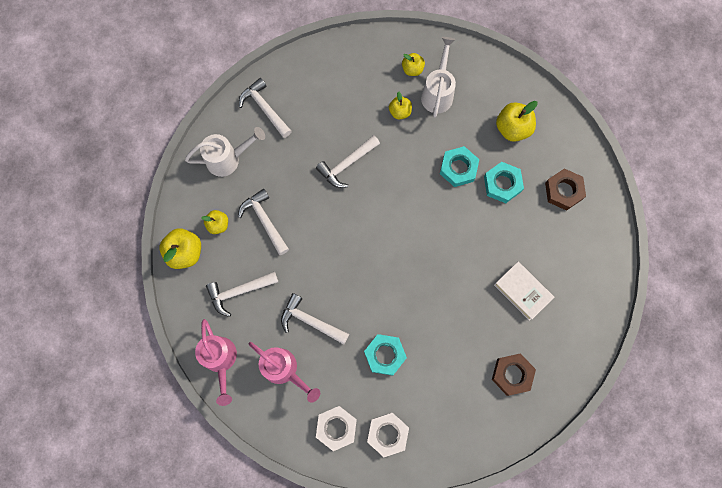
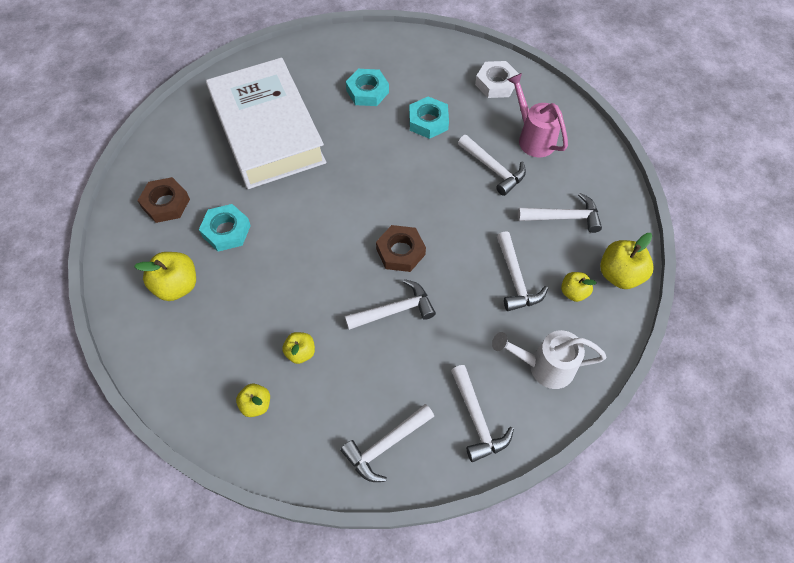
camera: 160 degrees left, 15 degrees down
pink watering can [195,319,237,406] -> none
white nut [367,413,409,457] -> none
white watering can [421,37,456,118] -> none
turquoise nut [440,146,479,187] -> turquoise nut moved to [346,69,389,106]
brown nut [492,353,536,396] -> brown nut moved to [376,225,426,272]
white book [494,262,554,321] -> white book [206,58,326,189], size x2.33
none -> white hammer [340,404,434,482]

